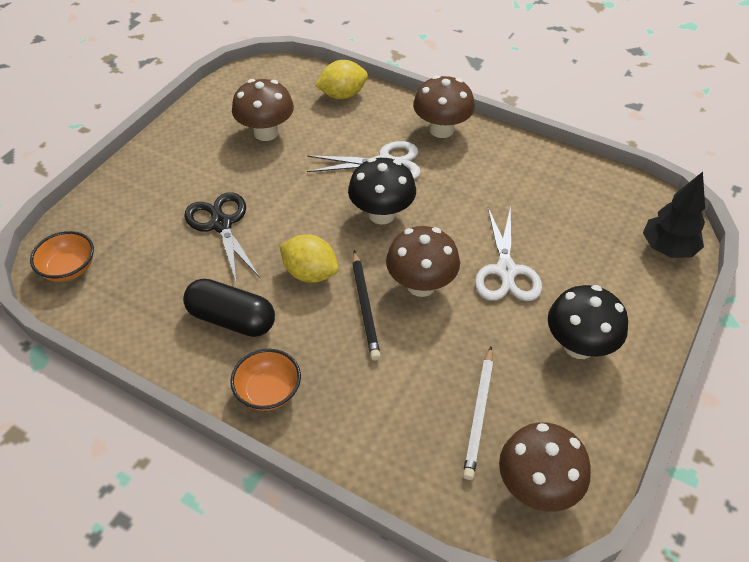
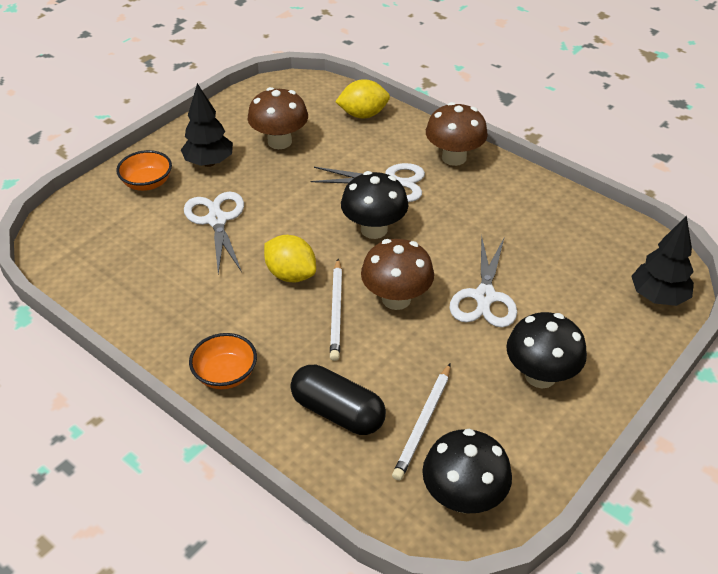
camera: 10 degrees right, 5 degrees down
orange bowl [30,231,94,282] -> orange bowl moved to [116,150,172,191]
black capsule [183,278,275,337] -> black capsule moved to [290,365,386,435]
black scissors [184,192,260,284] -> white scissors [184,192,244,274]
black pencil [352,250,381,360] -> white pencil [330,259,342,361]
brown mushroom [499,423,591,512] -> black mushroom [422,429,512,513]
none -> black tree [181,83,233,167]

